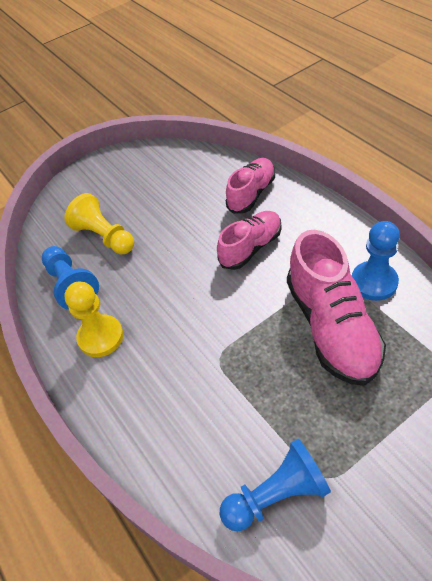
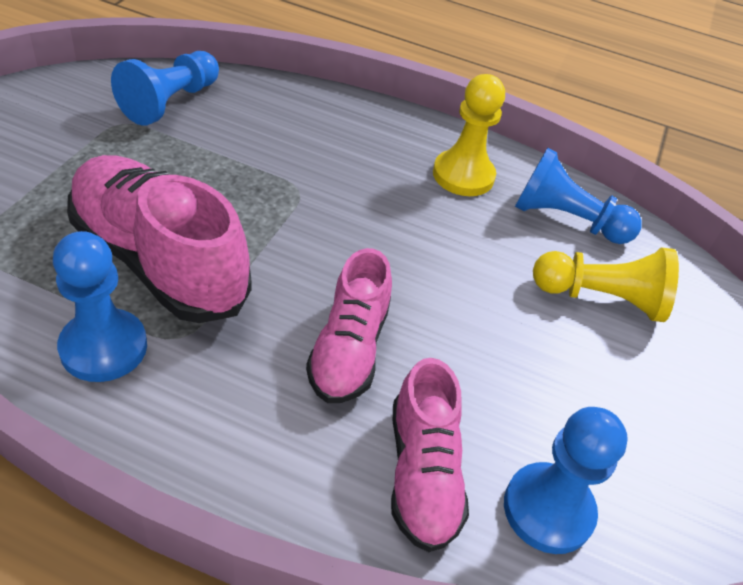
camera: 135 degrees right, 5 degrees down
none -> blue pawn [504,407,628,554]

